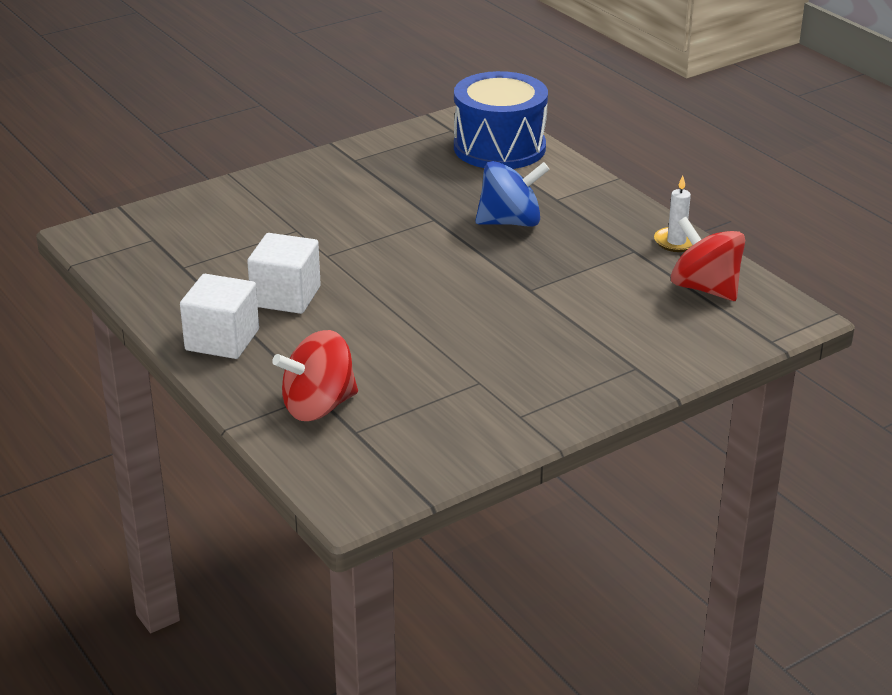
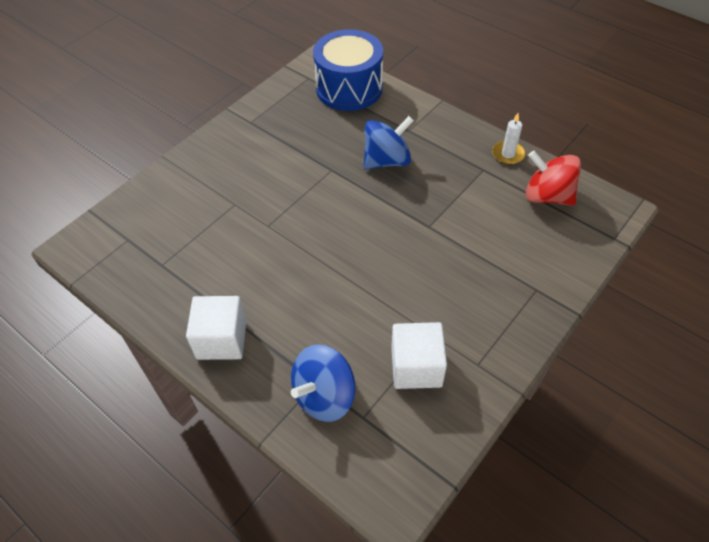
camera: 15 degrees left, 20 degrees up
white cube [247,233,321,314] -> white cube moved to [391,322,447,389]
red spinning top [272,330,358,421] -> blue spinning top [291,344,355,422]

